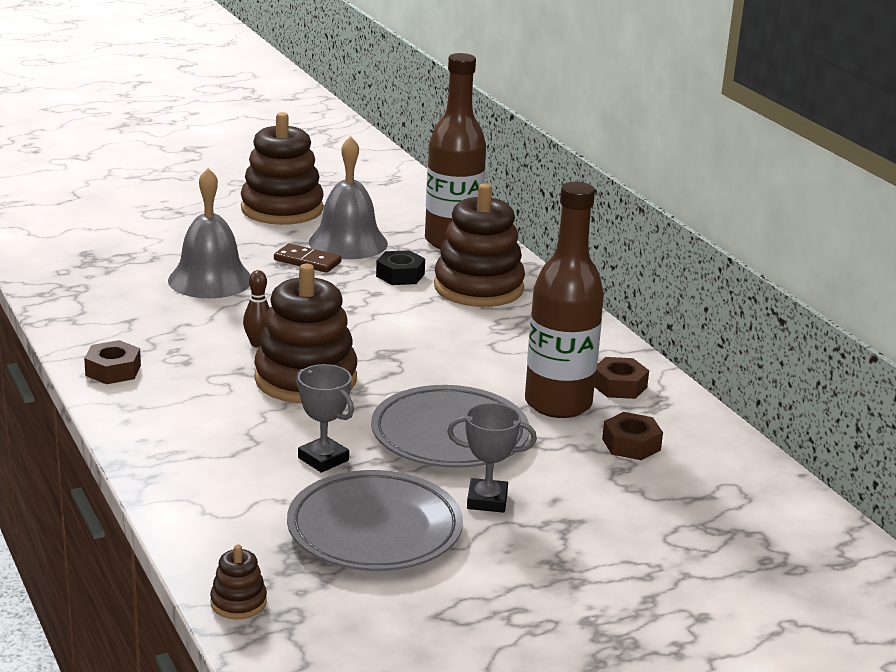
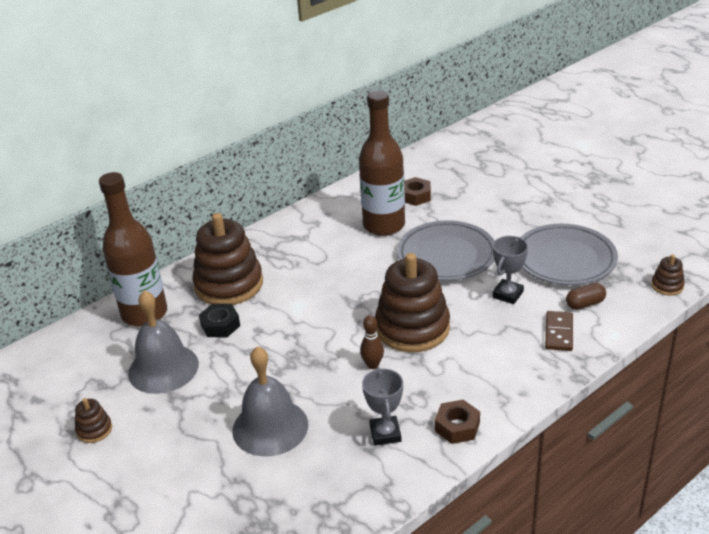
camera: 100 degrees left, 10 degrees up
brown stacking toy [241,112,324,225] -> brown stacking toy [75,398,112,443], size x0.43
brown domino [274,243,341,273] -> brown domino moved to [545,311,573,351]
grey trophy [447,403,537,513] -> grey trophy moved to [362,367,403,446]
brown nut [594,357,649,399] -> none
none -> brown capsule [566,283,606,310]

